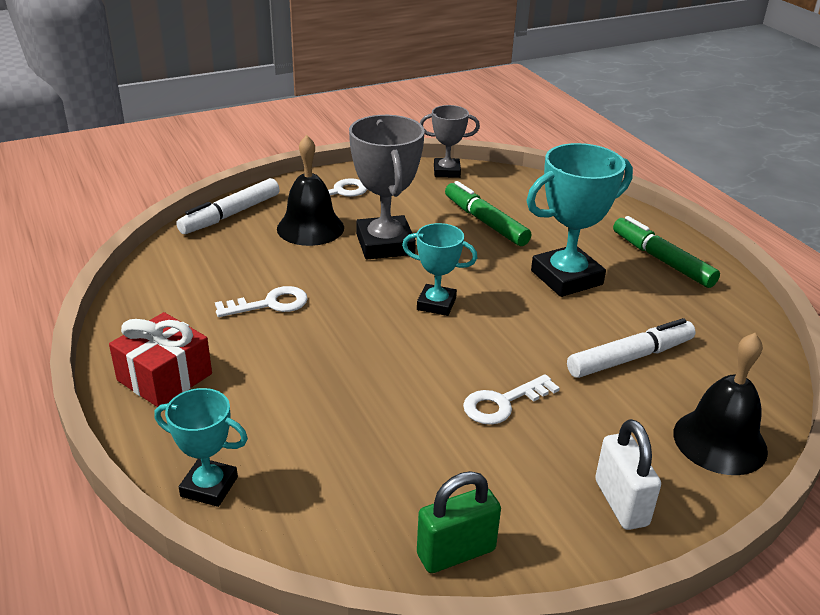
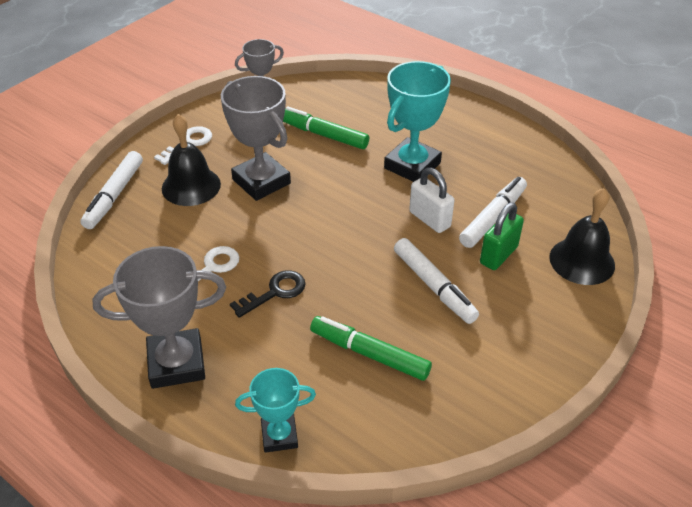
camera: 25 degrees left, 10 degrees up
red gift [109,312,212,407] -> grey trophy [92,246,226,389]
turquoise trophy [402,223,477,316] -> none
green padlock [417,471,501,573] -> green padlock moved to [480,202,524,270]
white key [463,374,560,425] -> white marker [394,238,479,324]
white padlock [595,419,661,530] -> white padlock moved to [409,167,454,233]
green marker [613,216,720,288] -> green marker moved to [310,316,432,381]
none -> black key [230,270,306,318]

